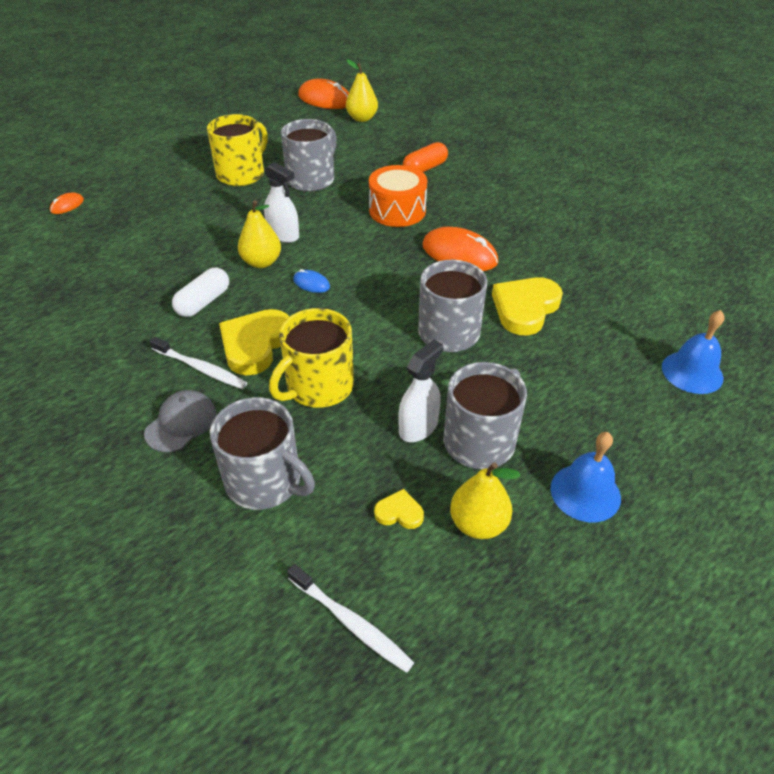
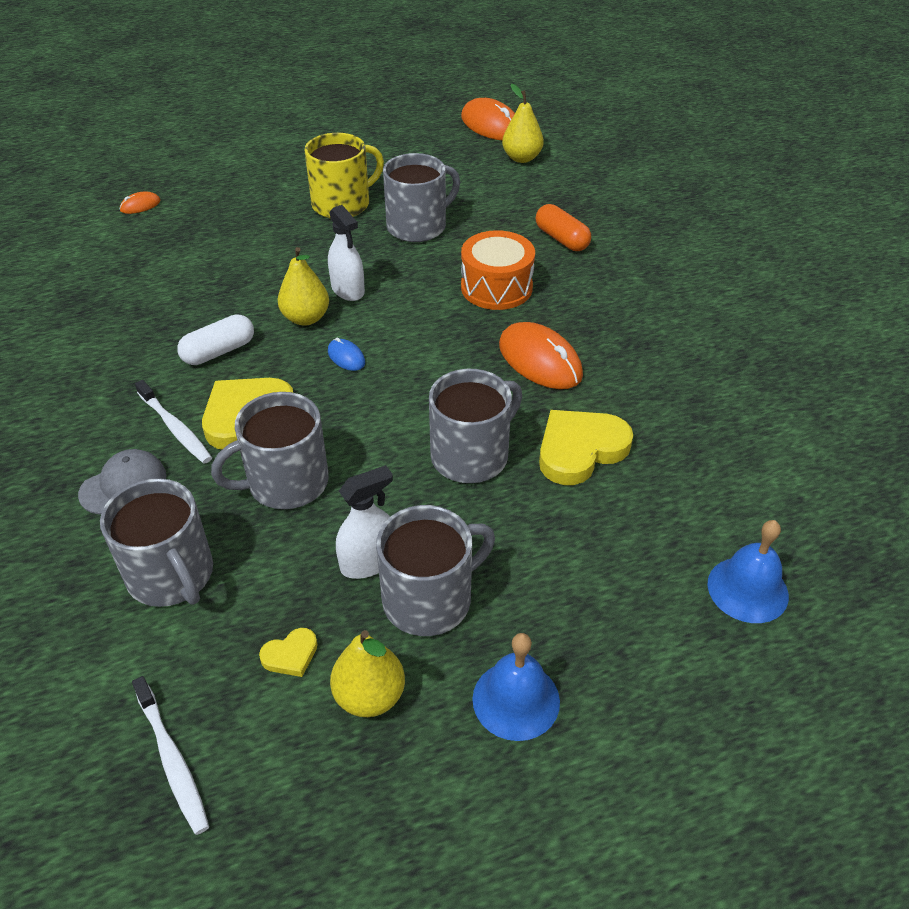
camera: 20 degrees right, 0 degrees up
yellow mug [269,308,354,408] -> grey mug [211,392,329,509]
yellow heart [374,489,424,529] -> yellow heart turned 120 degrees clockwise [259,628,318,677]
orange capsule [403,142,448,172] -> orange capsule turned 75 degrees clockwise [536,204,591,251]

